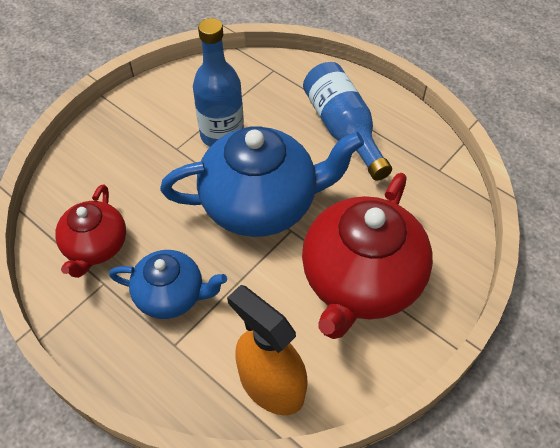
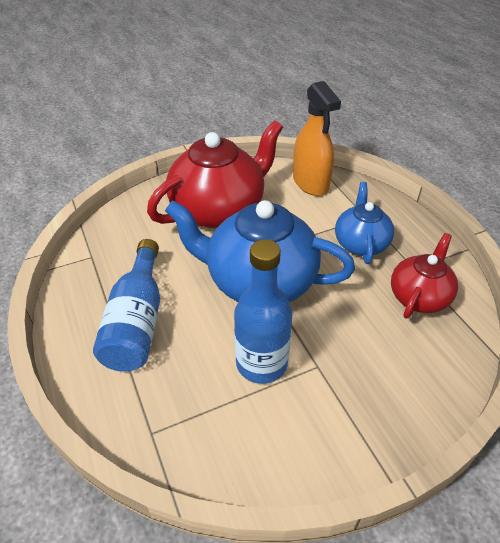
camera: 155 degrees left, 10 degrees down
blue teapot [109,250,227,319] -> blue teapot turned 60 degrees clockwise [335,182,394,264]

